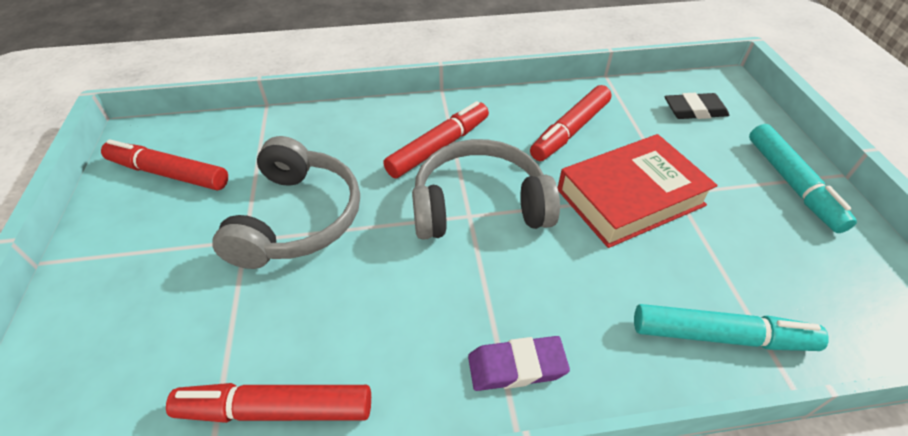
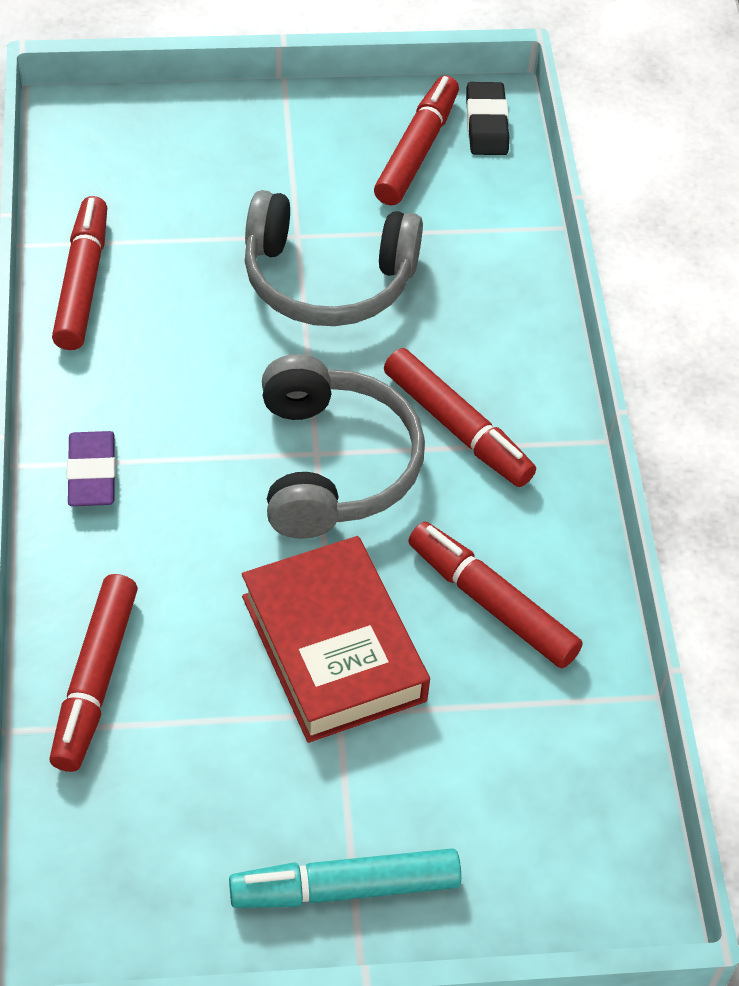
camera: 90 degrees right, 5 degrees up
turquoise marker [634,304,829,351] -> red marker [49,574,138,772]
black eraser [665,93,729,119] -> black eraser moved to [466,82,509,155]

